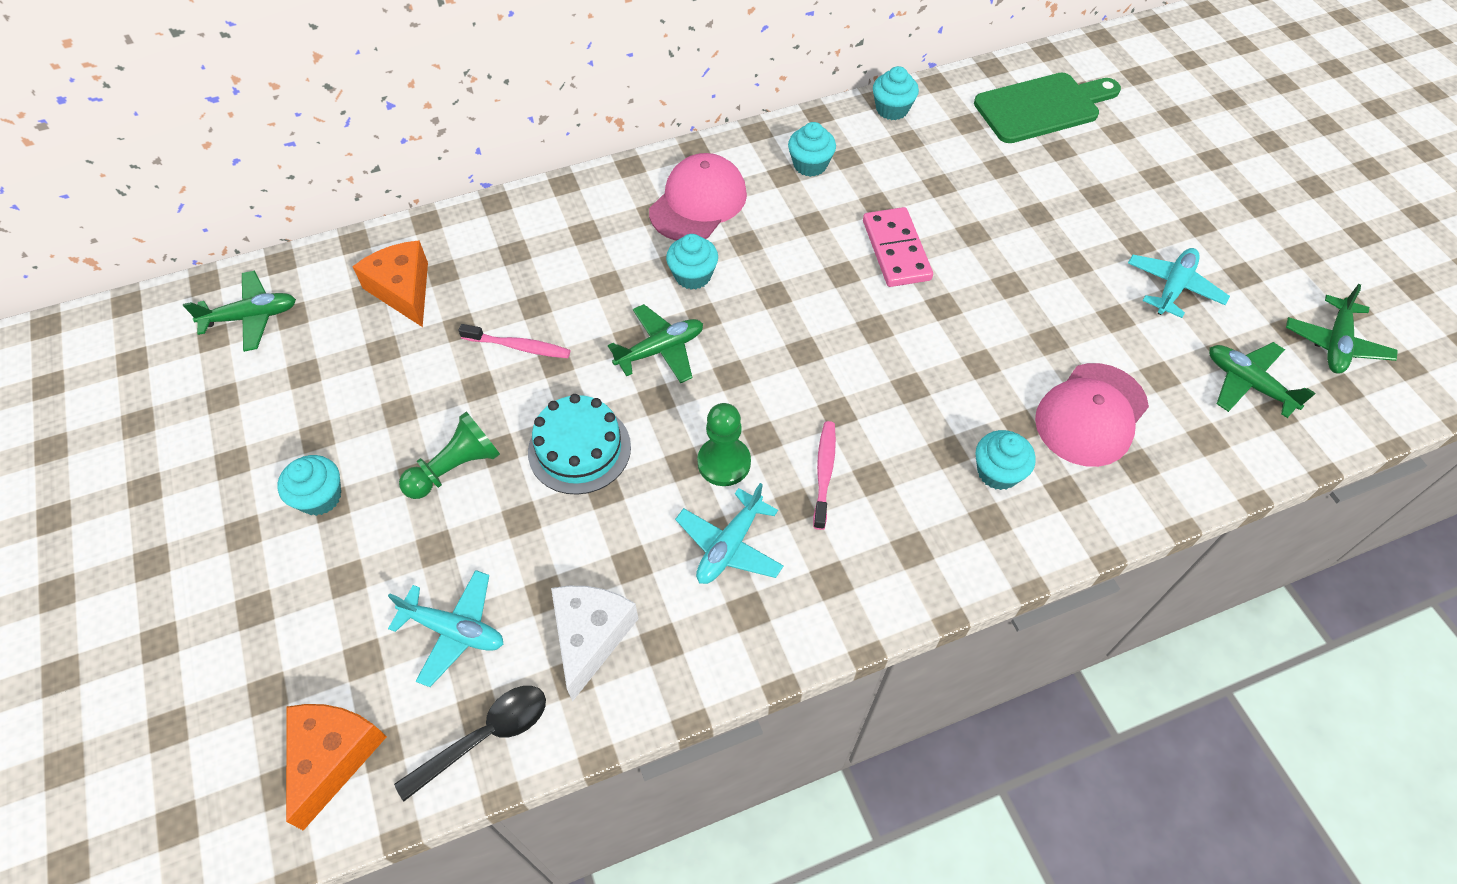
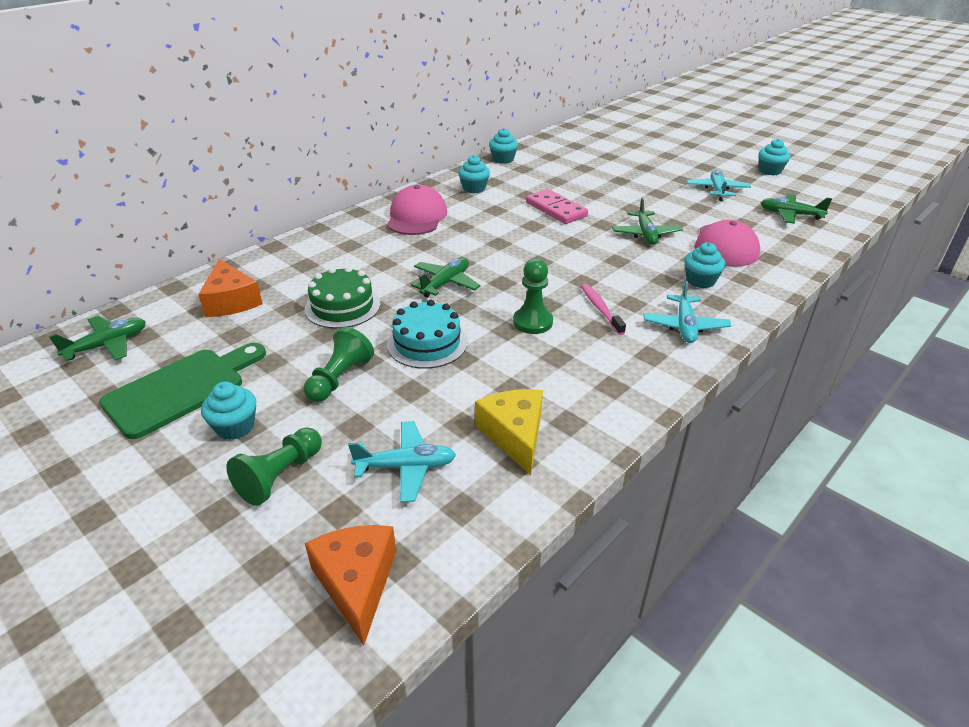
camera: 25 degrees left, 20 degrees down
orange cheese [352,240,428,327] -> orange cheese turned 150 degrees counterclockwise [198,259,263,317]
black spoon [394,686,546,801] -> none
pink toothbrush [458,324,570,358] -> green cake [305,266,380,329]
white cheese [551,586,639,702] -> yellow cheese [475,389,543,475]
turquoise cupcake [666,234,718,290] -> turquoise cupcake moved to [758,139,790,175]
turquoise plane [675,483,784,584] -> turquoise plane moved to [644,280,731,343]
green cutting board [974,73,1121,143] -> green cutting board moved to [100,343,266,439]
green plane [1286,284,1398,374] -> green plane moved to [612,198,683,245]
none -> green pawn [226,427,322,506]

